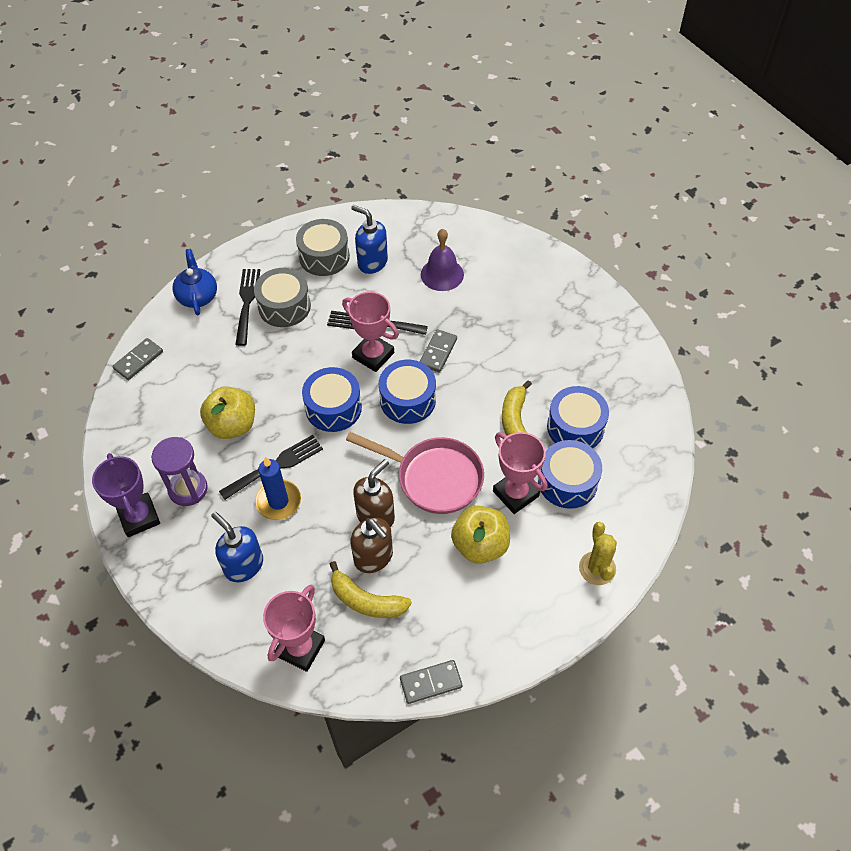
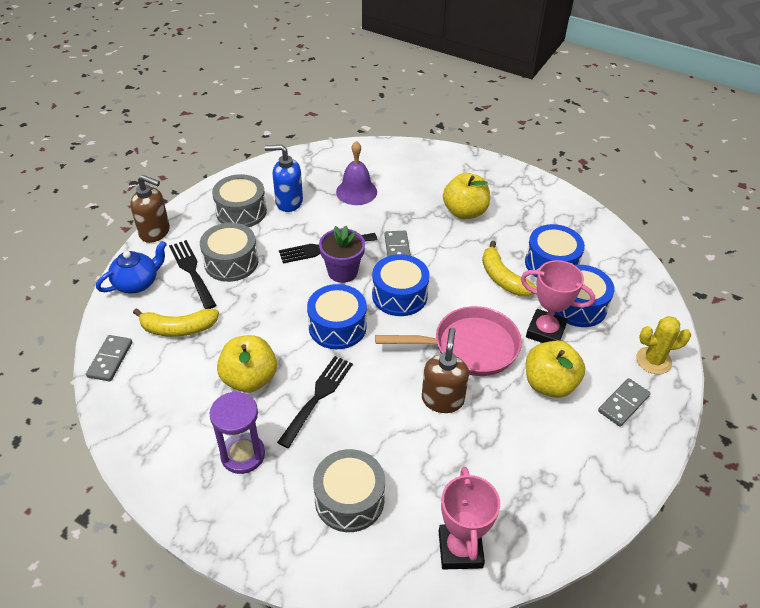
camera: 30 degrees left, 10 degrees down
purple trophy [92,453,160,537] -> none
blue teapot [172,249,217,316] -> blue teapot turned 90 degrees clockwise [96,241,167,294]
blue soap dispenser [211,512,263,582] -> grey drum [313,449,385,532]
blue candle [255,457,301,520] -> none
yellow banana [330,561,412,618] -> yellow banana moved to [133,308,219,337]
pink trophy [342,292,399,372] -> purple flower pot [319,226,365,283]
brown soap dispenser [351,518,393,573] -> brown soap dispenser moved to [130,175,170,243]
grey domino [400,660,462,704] -> grey domino moved to [598,378,650,427]
yellow cactus [579,522,617,585] -> yellow cactus turned 60 degrees counterclockwise [636,316,691,374]
none -> yellow apple [443,173,490,219]

